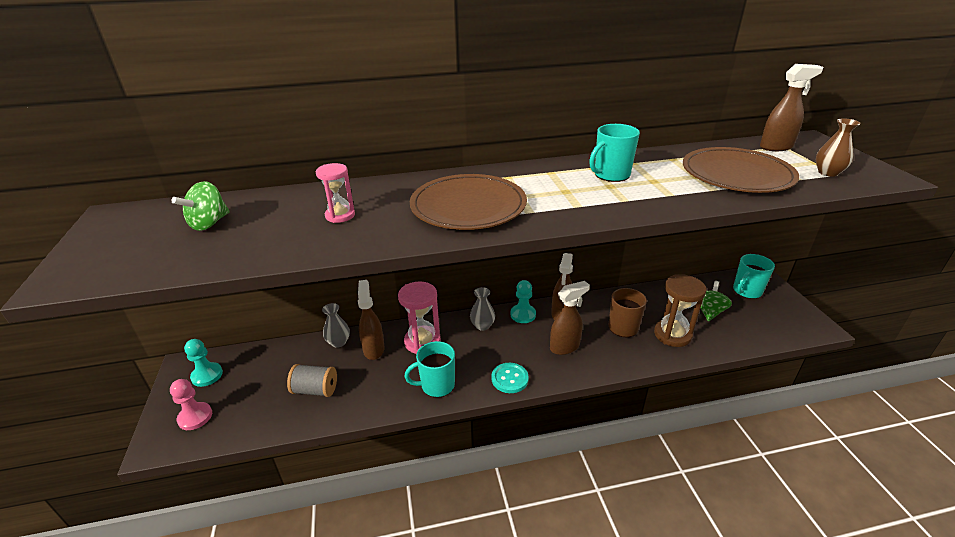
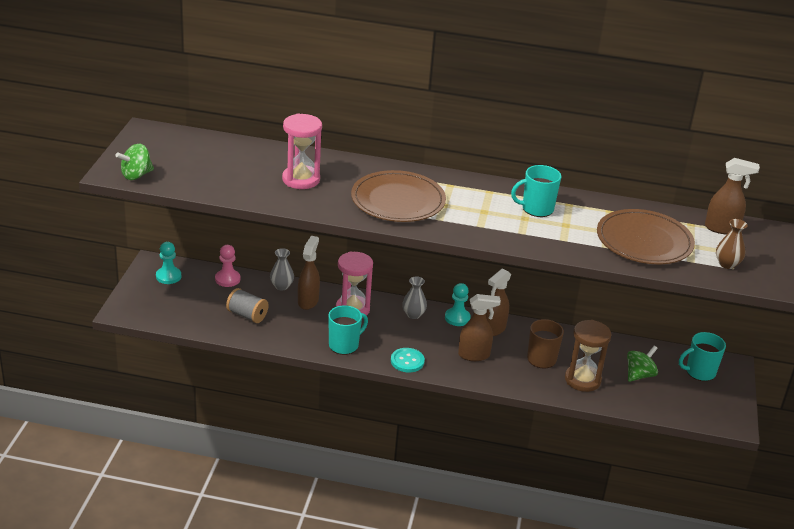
camera: 20 degrees right, 0 degrees up
pink pawn [170,379,212,430] -> pink pawn moved to [215,245,240,287]
green spinning top [171,181,230,231] -> green spinning top moved to [116,144,154,180]
pink hourglass [316,163,355,223] -> pink hourglass [282,114,322,189], size x1.64
turquoise mug [404,341,455,398] -> turquoise mug turned 135 degrees clockwise [328,305,368,355]

